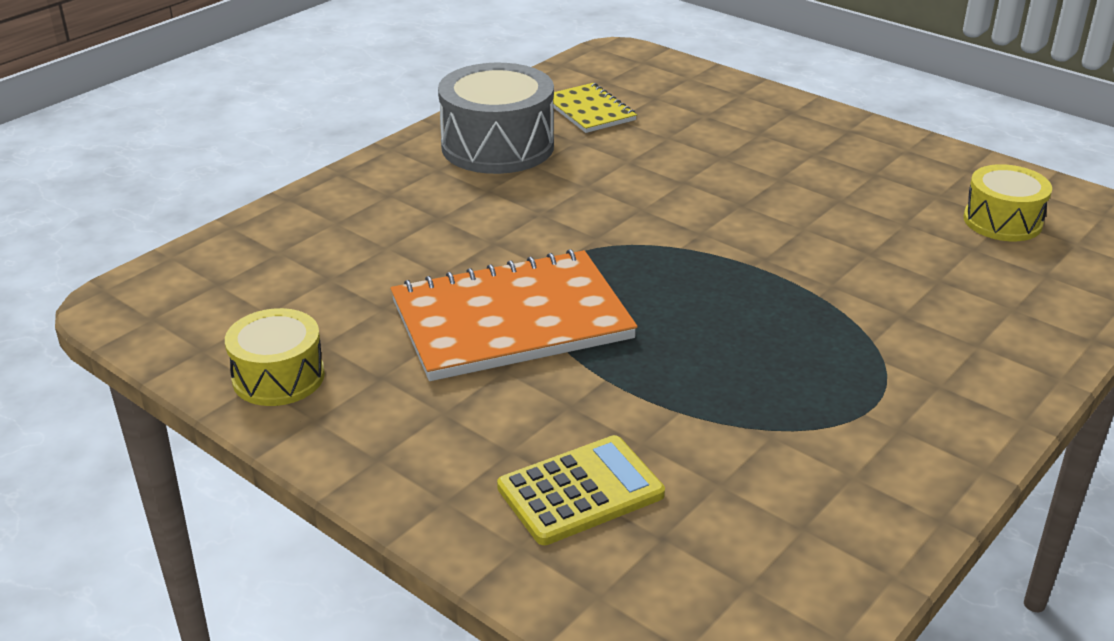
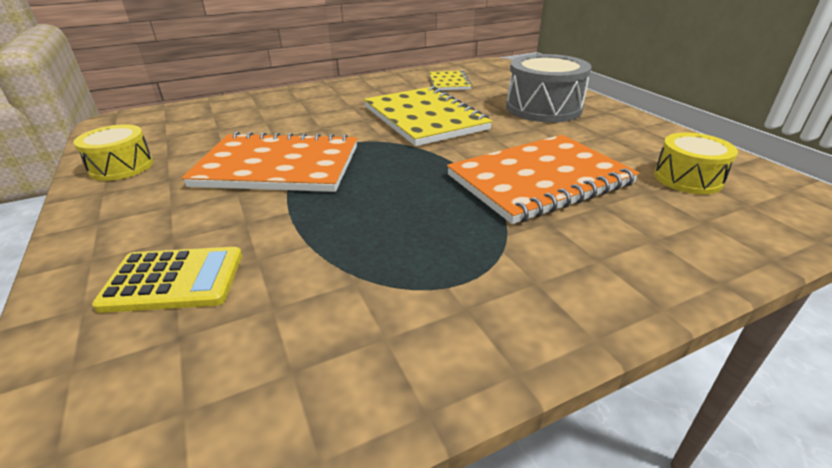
camera: 25 degrees right, 0 degrees up
grey drum [438,63,554,174] -> grey drum moved to [506,54,592,122]
none -> yellow notebook [364,86,492,146]
none -> orange notebook [447,135,639,224]

